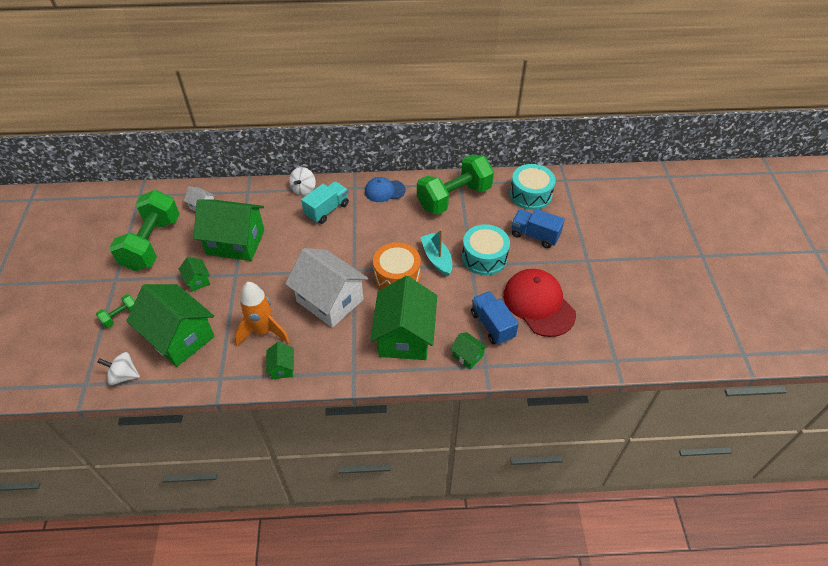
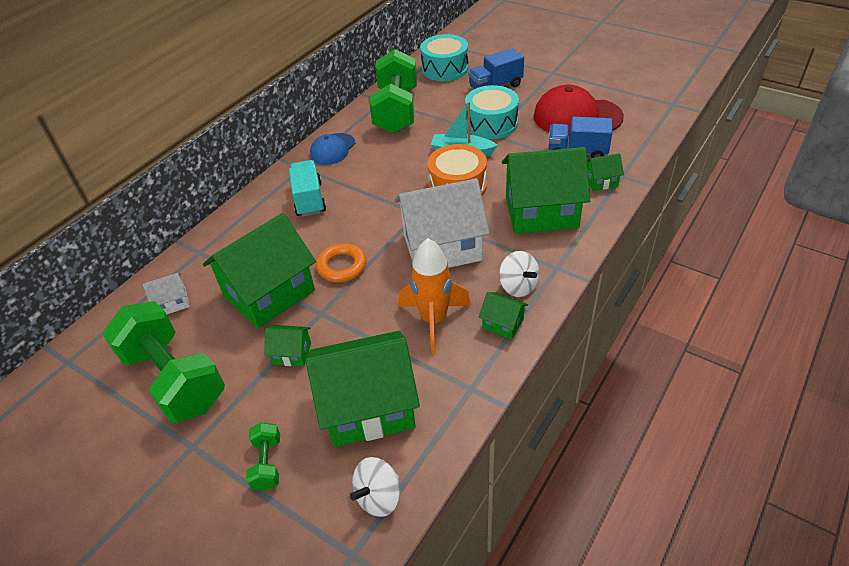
camera: 50 degrees left, 5 degrees down
white spinning top [289,167,316,196] -> white spinning top moved to [499,251,540,297]
green house [370,276,437,360] -> green house turned 45 degrees counterclockwise [502,147,590,234]
none -> orange ring [316,243,366,283]

